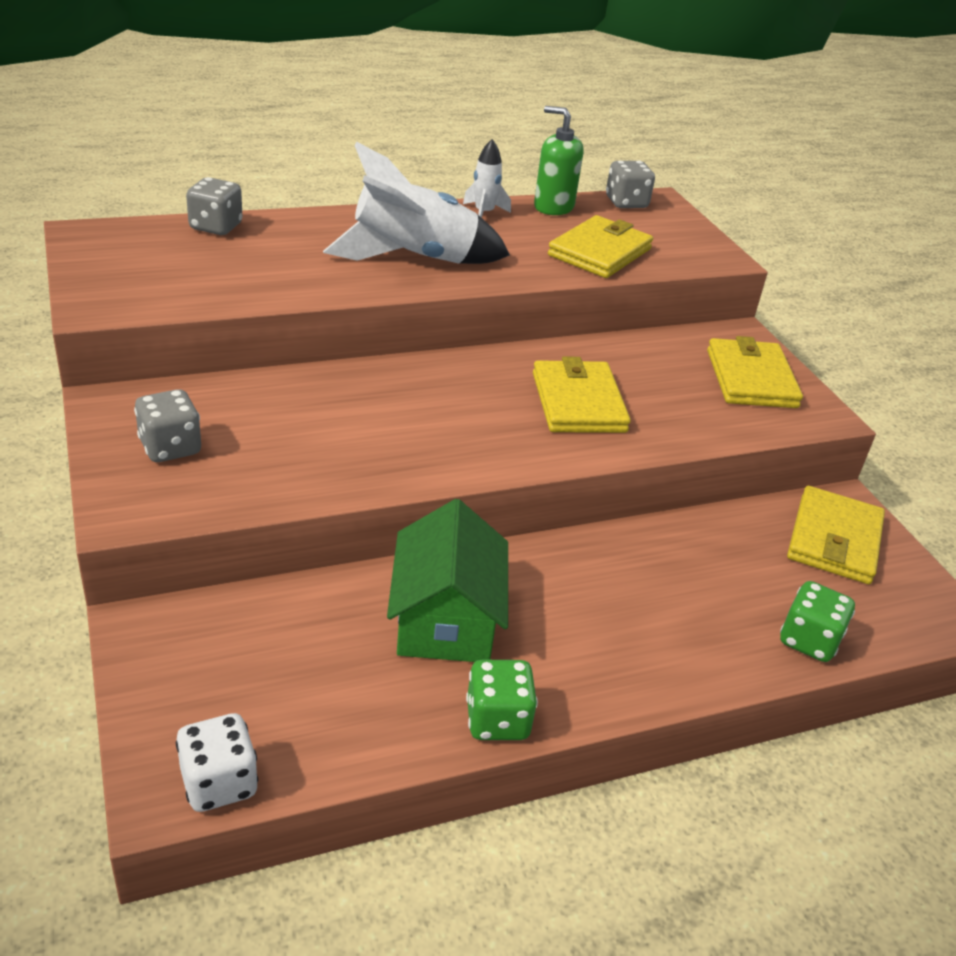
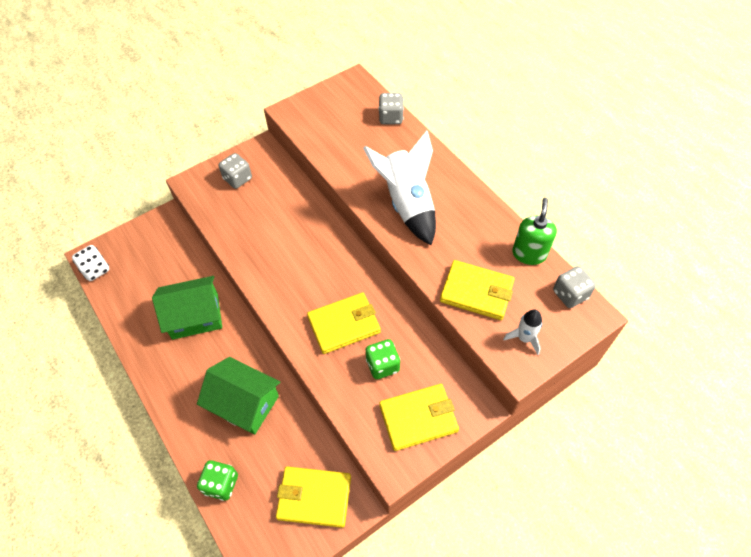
camera: 80 degrees right, 20 degrees up
white rocket [463,139,511,218] -> white rocket moved to [503,309,542,355]
green dice [466,660,538,740] -> green dice moved to [366,339,400,379]
none -> green house [197,357,280,434]

